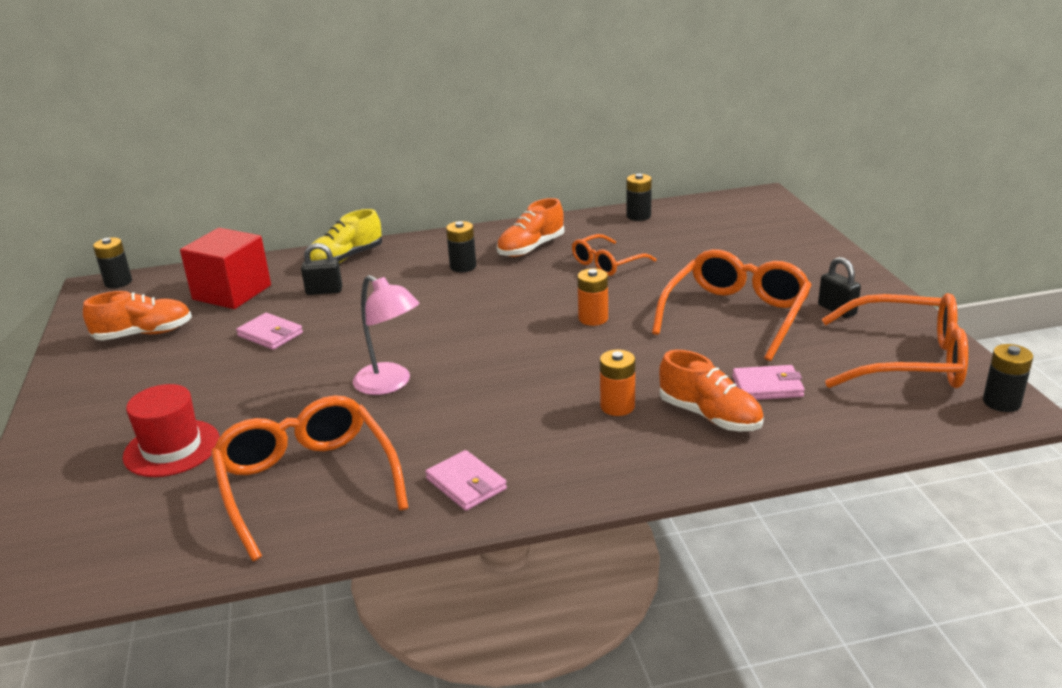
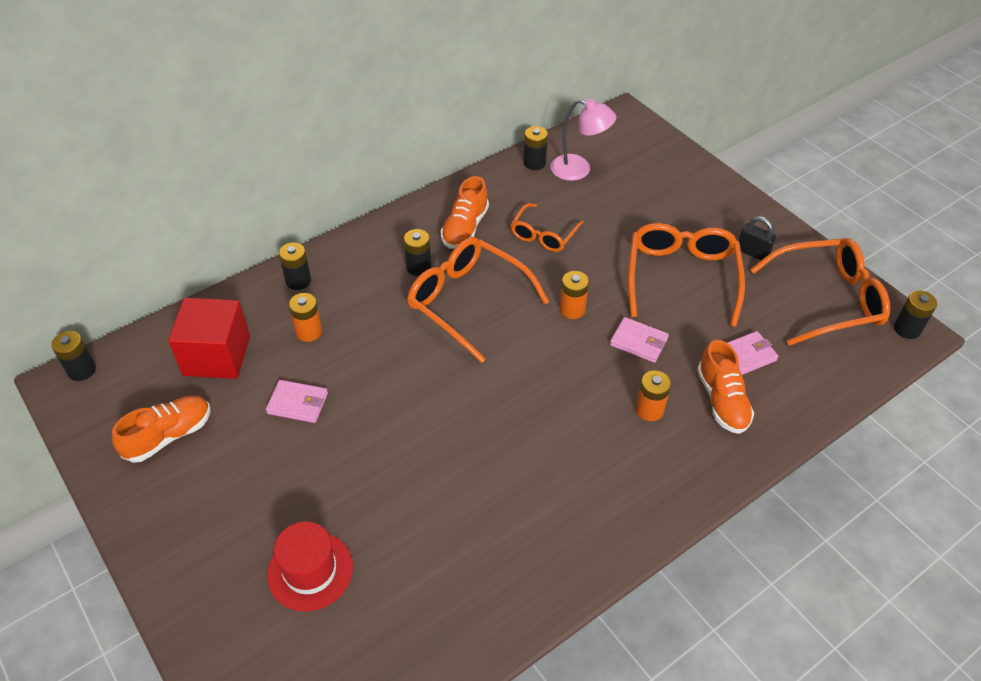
camera: 25 degrees left, 20 degrees up
orange glasses [211,395,408,561] -> orange glasses moved to [407,237,549,363]
black padlock [301,243,342,295] -> orange battery [289,293,322,342]
yellow shoe [310,209,382,263] -> black battery [279,242,311,290]
pink lamp [353,275,419,395] -> pink lamp moved to [550,99,616,181]
pink wallet [425,450,507,511] -> pink wallet moved to [610,317,669,363]
orange shoe [659,350,764,431] -> orange shoe turned 60 degrees clockwise [697,340,754,434]

